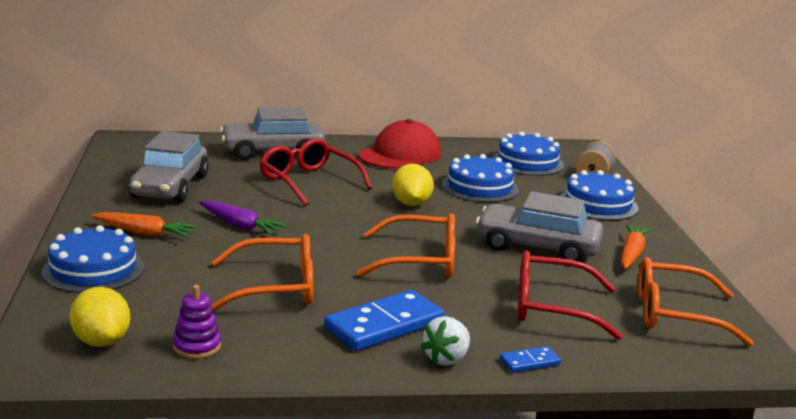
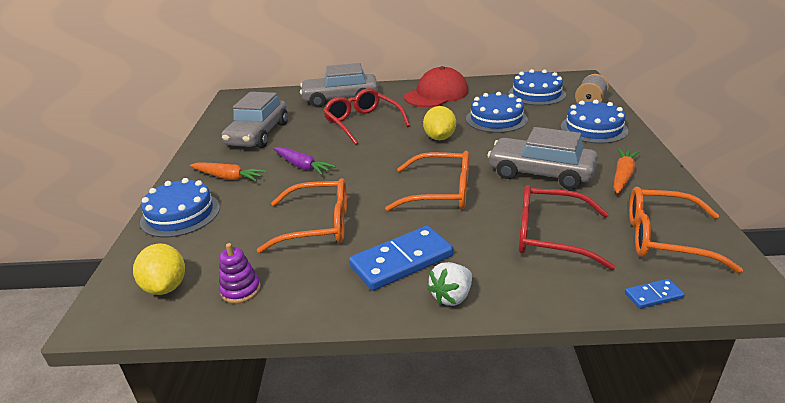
camera: 10 degrees right, 10 degrees up
blue domino [500,346,561,373] -> blue domino moved to [625,279,685,309]

